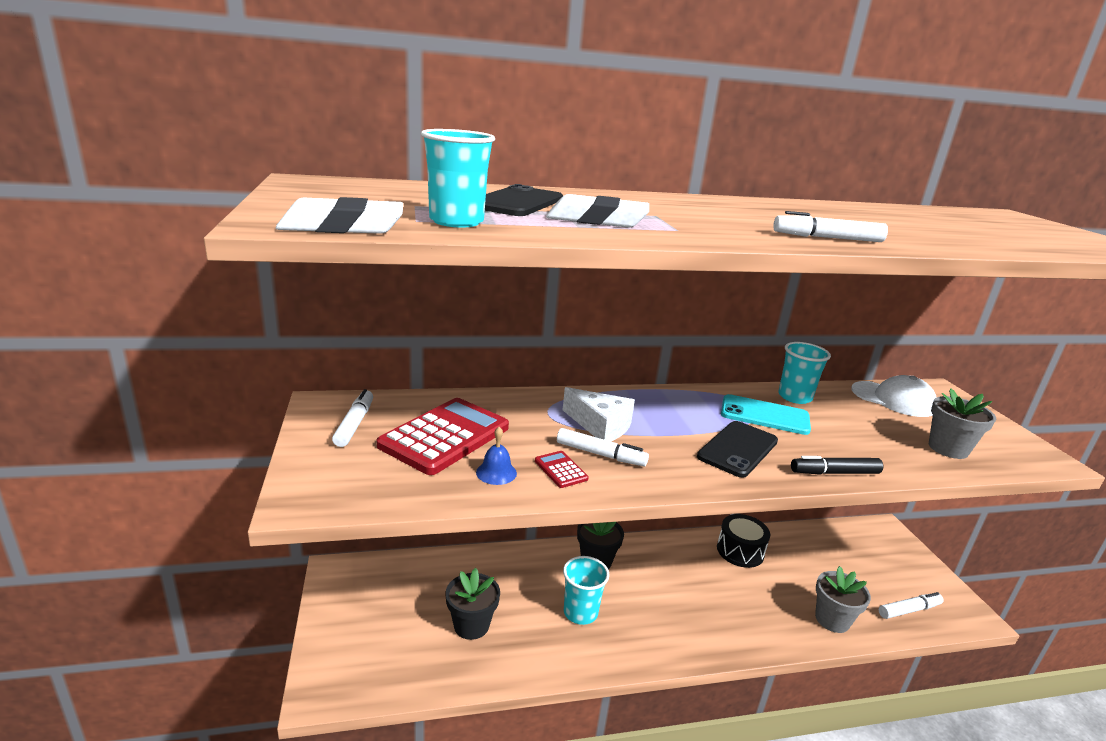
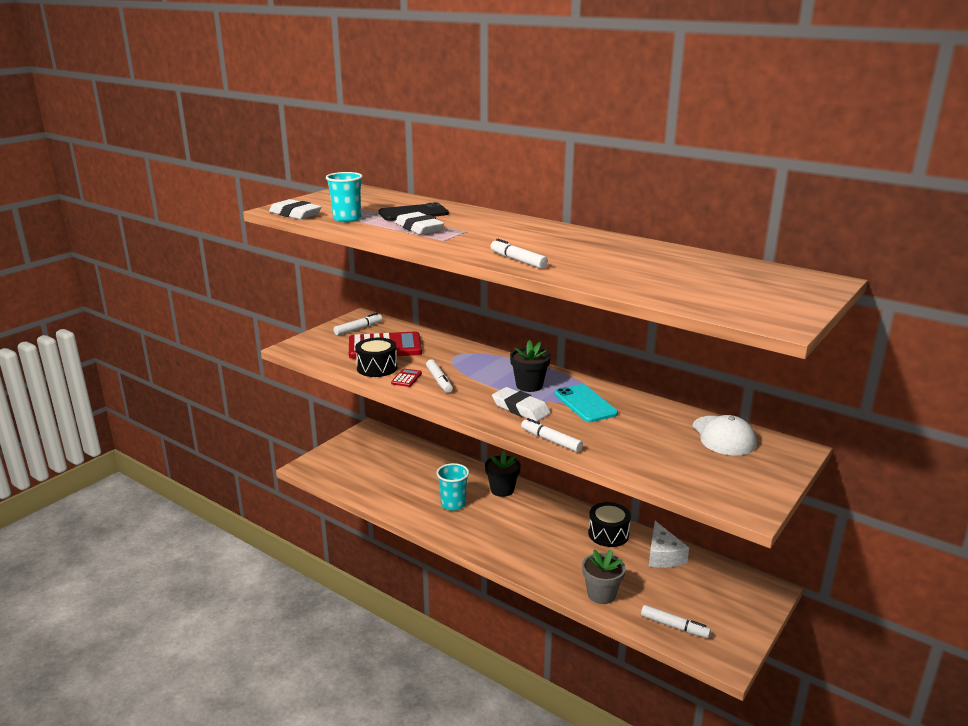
camera: 50 degrees right, 0 degrees up
black flower pot [446,568,500,640] -> black flower pot moved to [510,340,551,392]
blue bell [476,427,517,485] -> black drum [355,338,397,377]
white cheese [563,387,635,441] -> white cheese moved to [649,521,689,568]
black phone [697,421,778,478] -> white eraser [492,387,551,422]
turquoise cup [778,342,831,404] -> none
black marker [791,456,883,475] -> white marker [521,418,583,452]
grey flower pot [929,388,996,459] -> none

